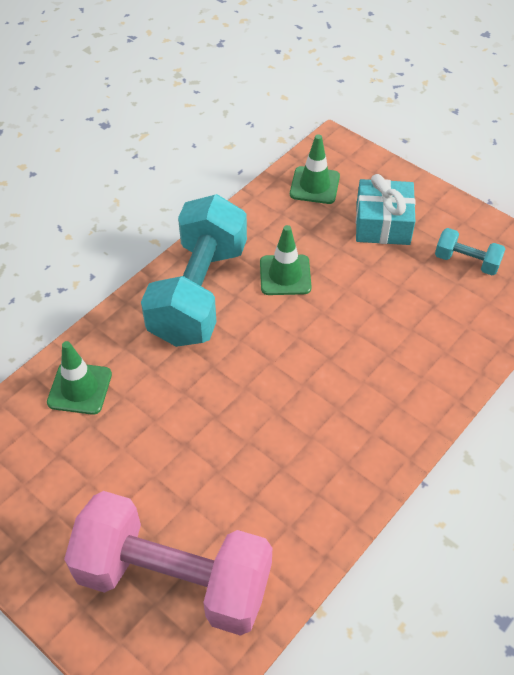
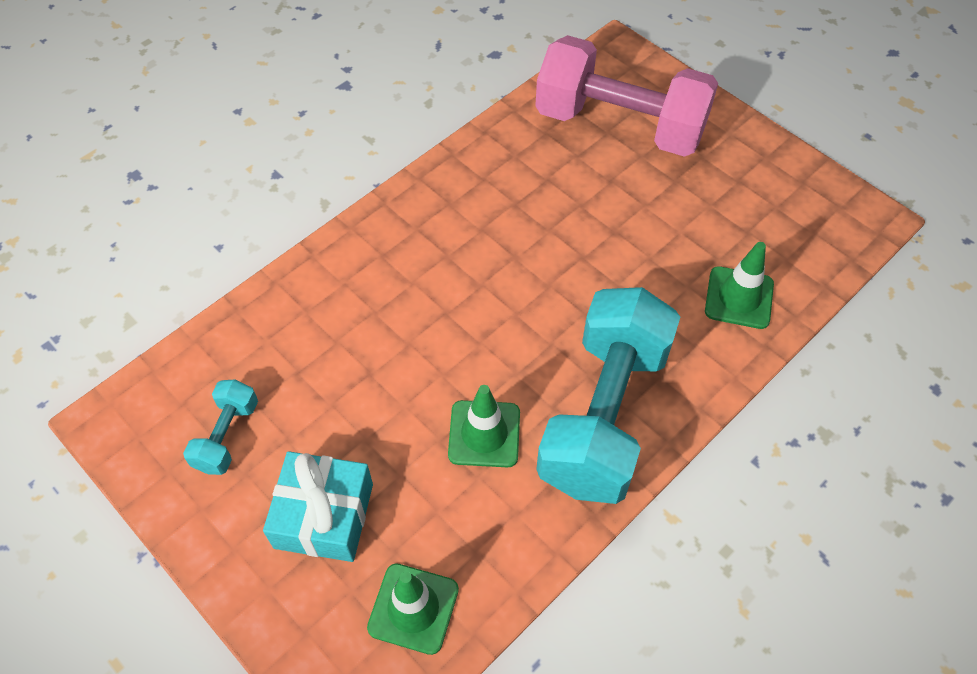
camera: 175 degrees left, 5 degrees up
turquoise dumbbell [435,228,505,275] -> turquoise dumbbell turned 75 degrees clockwise [183,379,258,475]

